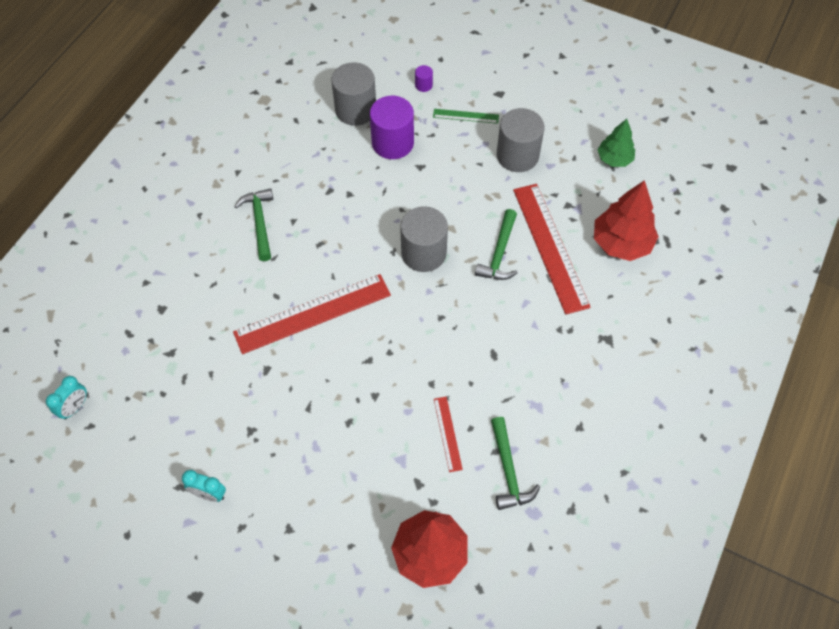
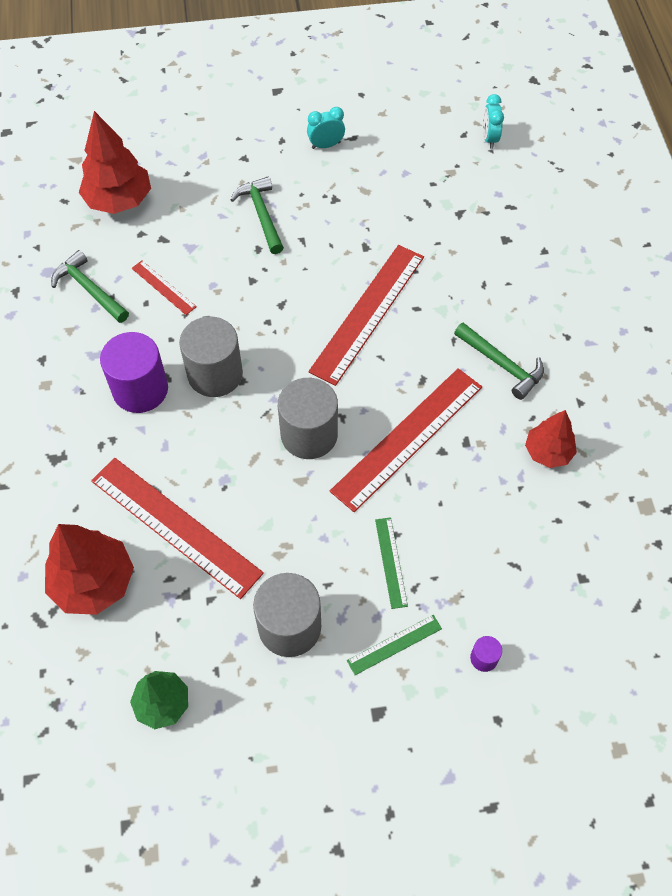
camera: 145 degrees right, 0 degrees up
grey cylinder [332,62,376,126] -> grey cylinder moved to [179,316,243,397]
purple cylinder [370,96,414,159] -> purple cylinder moved to [100,332,168,413]
green hammer [475,209,518,280] -> green hammer moved to [230,176,284,254]
none -> red ruler [330,368,482,512]
none -> green ruler [375,517,408,609]
none -> red tree [525,410,577,468]

